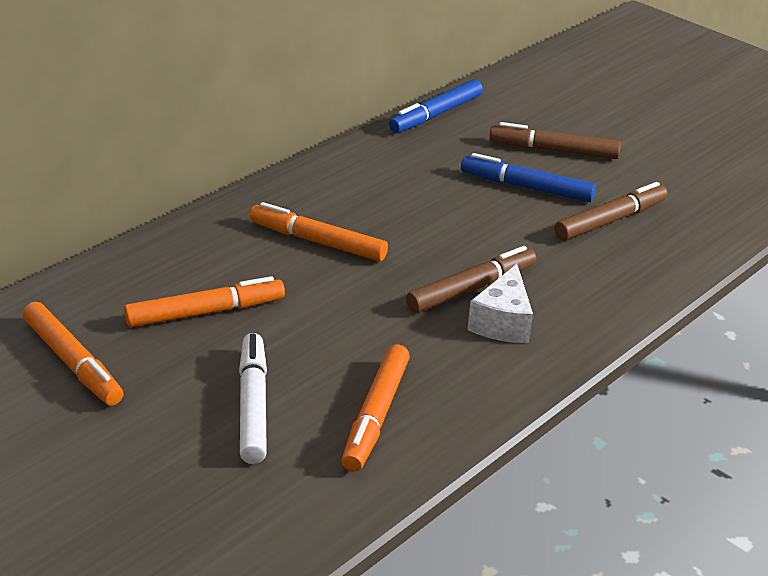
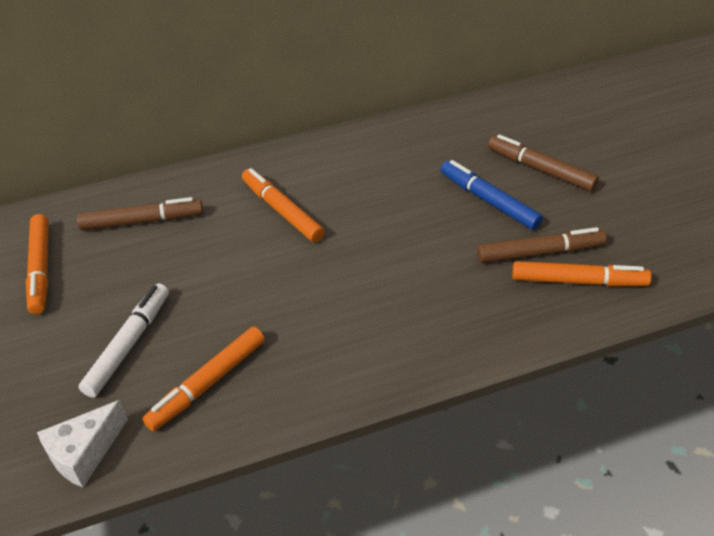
camera: 30 degrees right, 10 degrees up
orange marker [124,276,285,327] -> orange marker moved to [512,261,651,287]
blue marker [389,79,483,133] -> none
brown marker [406,246,536,313] -> brown marker moved to [77,197,203,231]
white cheese [467,264,533,343] -> white cheese moved to [37,400,128,488]

